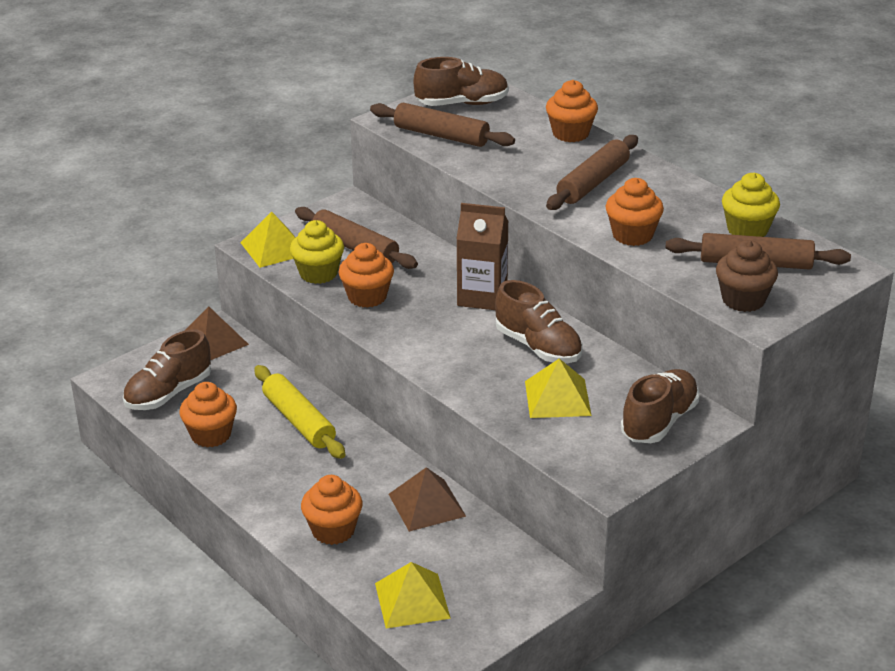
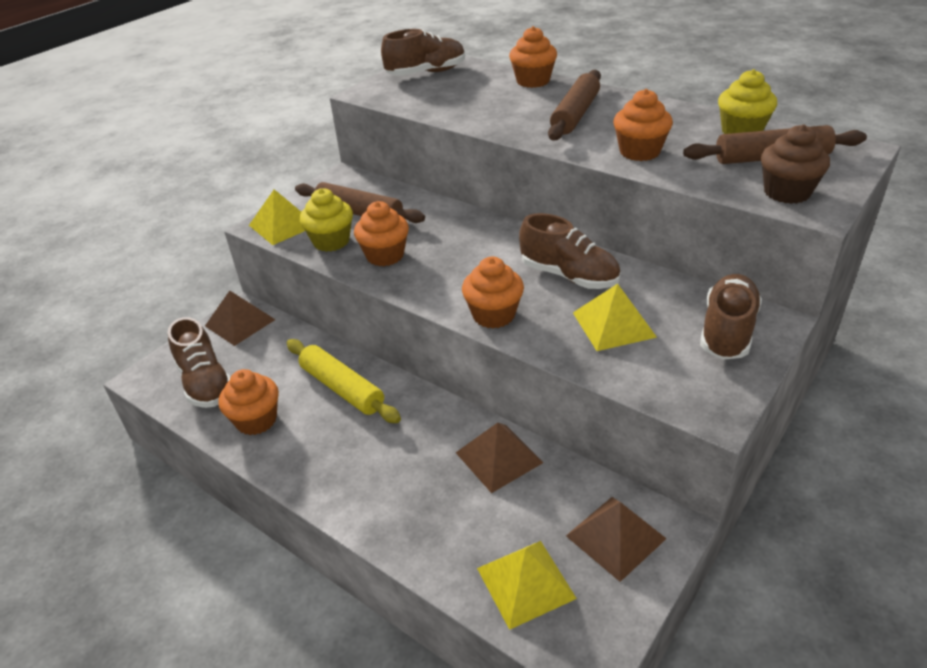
camera: 10 degrees left, 5 degrees up
brown shoe [123,329,211,410] -> brown shoe turned 60 degrees counterclockwise [168,317,230,408]
orange cupcake [301,475,362,545] -> orange cupcake moved to [462,257,524,328]
brown rolling pin [370,103,515,147] -> none
brown carton [456,203,509,310] -> none
none -> brown pyramid [566,497,667,582]

